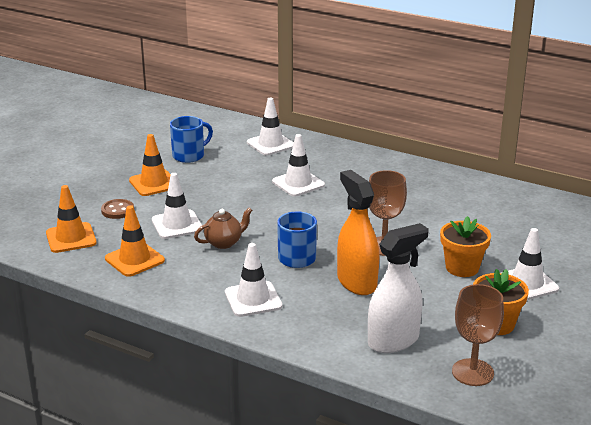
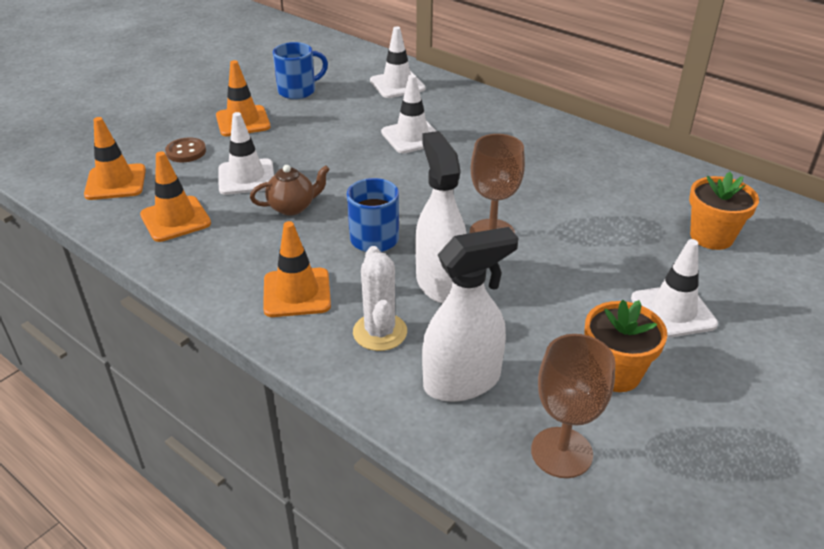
camera: 10 degrees right, 10 degrees up
white traffic cone [225,243,282,317] -> orange traffic cone [263,221,331,317]
orange spray bottle [337,170,380,295] -> white spray bottle [415,131,467,303]
orange flower pot [440,216,491,277] -> orange flower pot moved to [689,172,759,250]
none -> white cactus [353,246,407,351]

